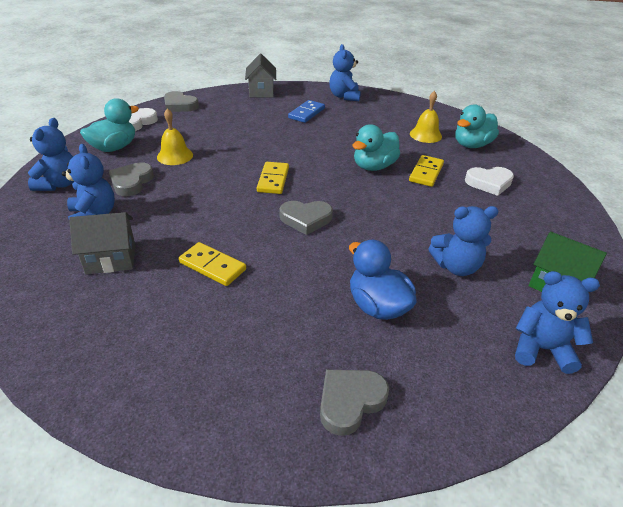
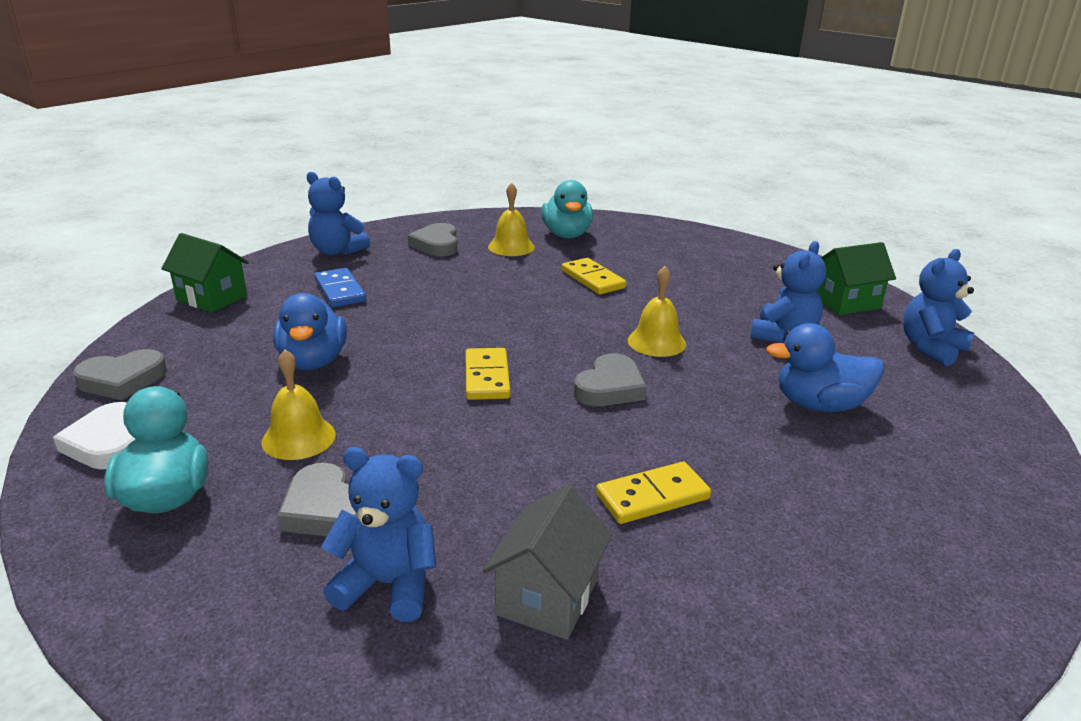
camera: 55 degrees left, 10 degrees down
blue teddy bear [28,118,74,191] -> none
grey house [245,54,276,97] -> green house [161,233,249,312]
yellow domino [257,162,289,194] -> yellow domino turned 45 degrees clockwise [465,348,511,400]
grey heart [320,370,389,436] -> grey heart moved to [408,223,458,256]
turquoise duck [353,124,400,171] -> none
white heart [465,167,514,196] -> none
none -> blue duck [273,293,347,370]
none -> yellow bell [628,266,686,357]

